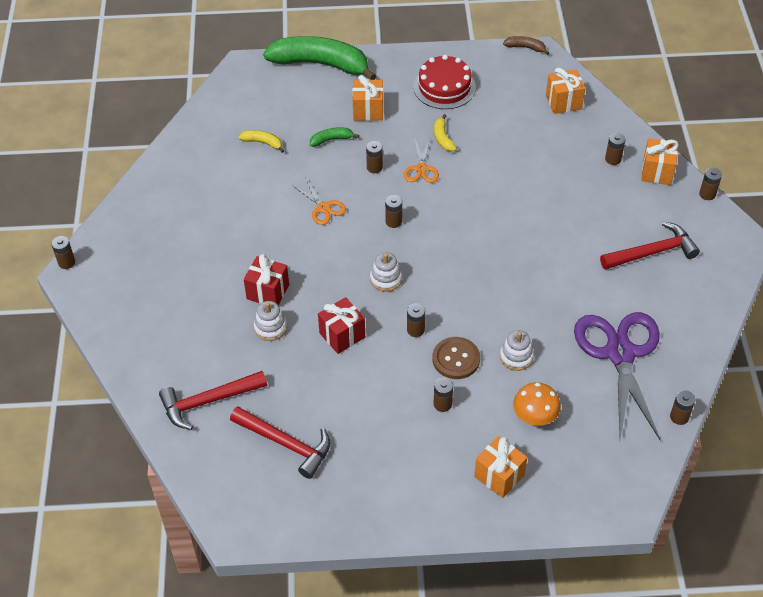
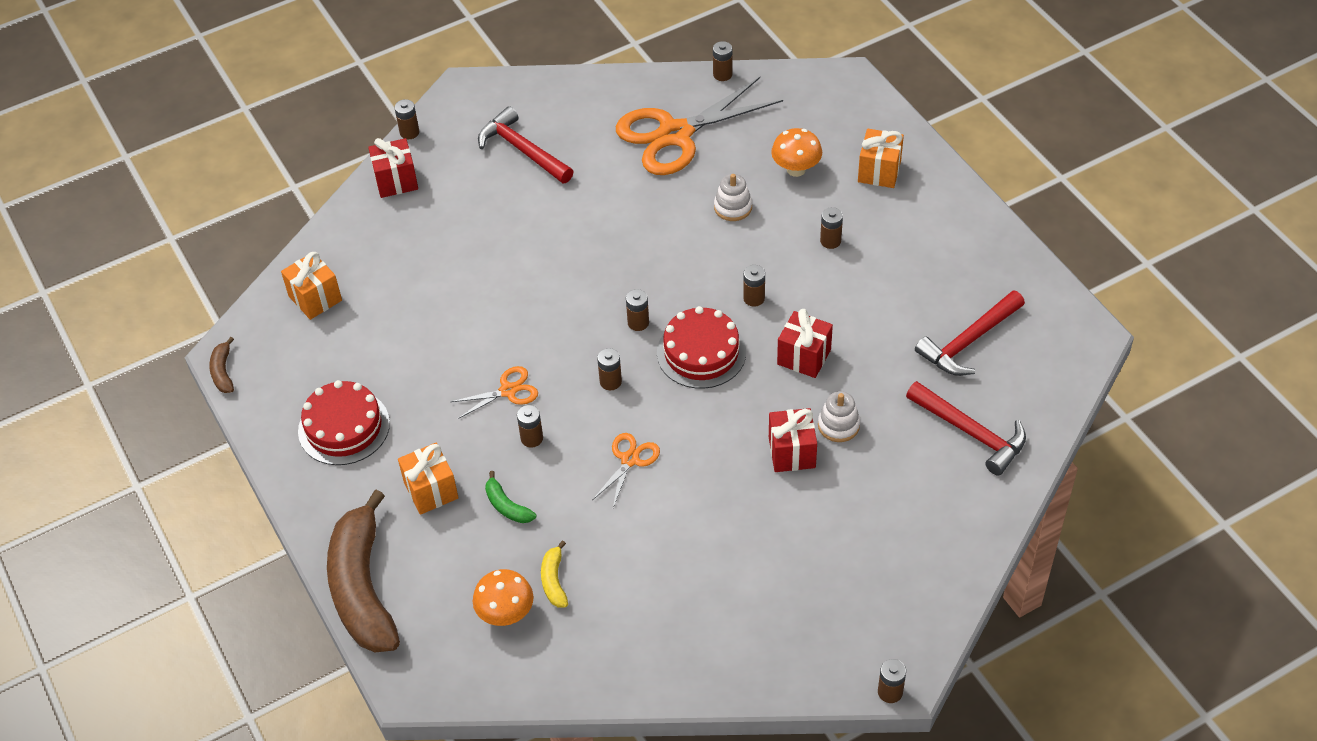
camera: 115 degrees left, 0 degrees up
red hammer [230,406,330,479] -> red hammer turned 135 degrees counterclockwise [915,291,1025,376]
green banana [263,36,377,80] -> brown banana [327,490,400,652]
white stacking toy [370,252,402,292] -> red cake [657,306,746,389]
brown button [432,337,480,379] -> none
yellow banana [434,114,457,152] -> none
purple scissors [574,312,661,441] -> orange scissors [616,77,783,175]
brown battery [605,133,625,165] -> brown battery moved to [626,289,649,331]
orange gift [641,138,679,185] -> red gift [368,138,418,198]
none -> orange mushroom [473,569,534,626]

